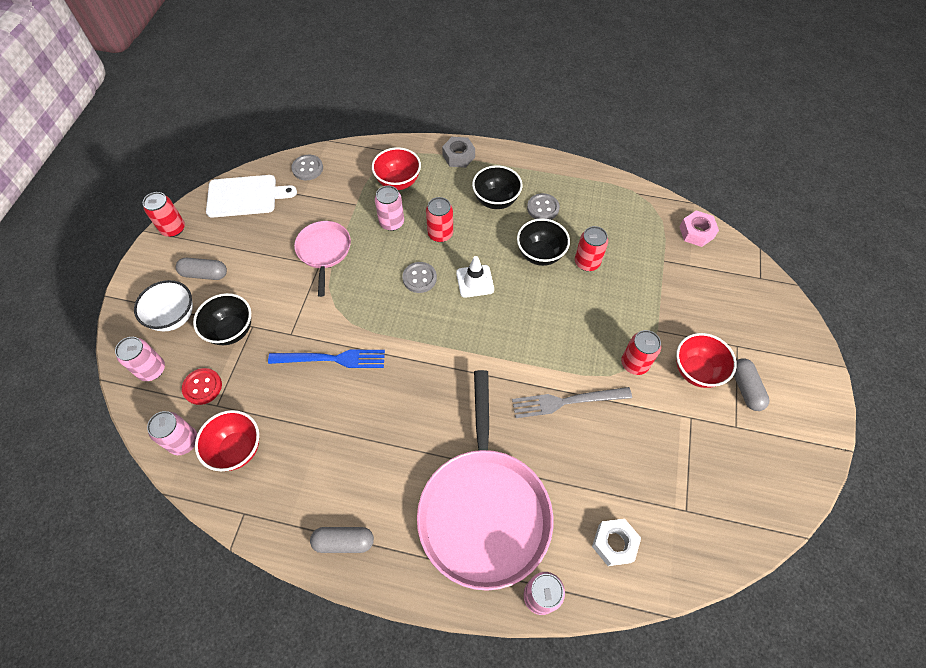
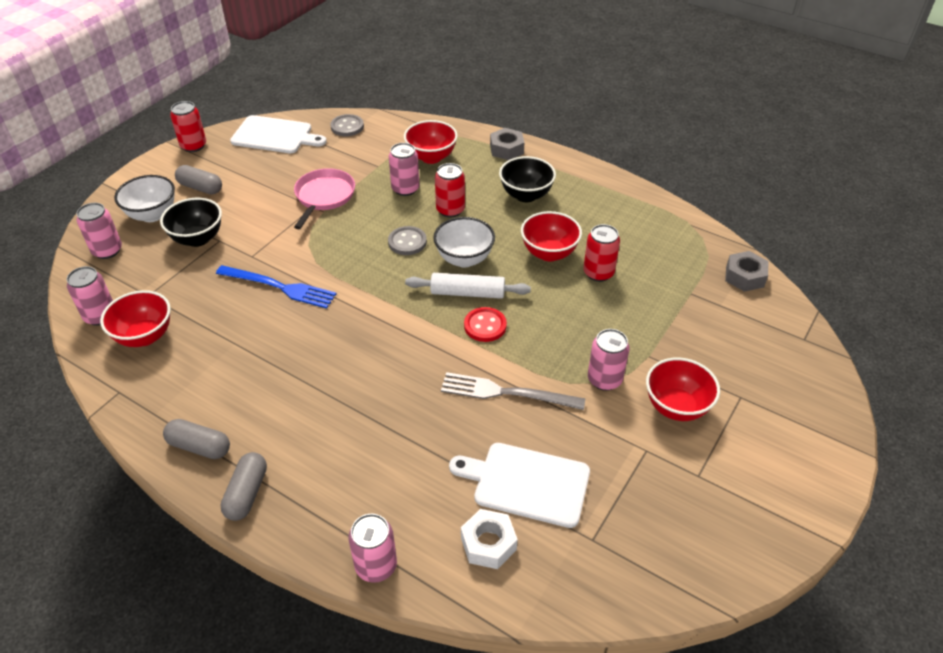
camera: 20 degrees right, 15 degrees down
red button [182,368,222,405] -> red button moved to [464,307,507,342]
pink pan [417,370,553,591] -> none
white traffic cone [456,256,494,298] -> white bowl [433,217,495,267]
black bowl [517,218,570,266] -> red bowl [521,211,582,261]
grey button [527,193,560,220] -> none
red can [621,330,661,375] -> pink can [588,329,630,391]
pink nut [680,211,719,247] -> grey nut [725,251,768,292]
grey capsule [734,359,770,411] -> grey capsule moved to [220,452,267,521]
none -> white rolling pin [405,273,531,299]
none -> white cutting board [449,443,590,528]

